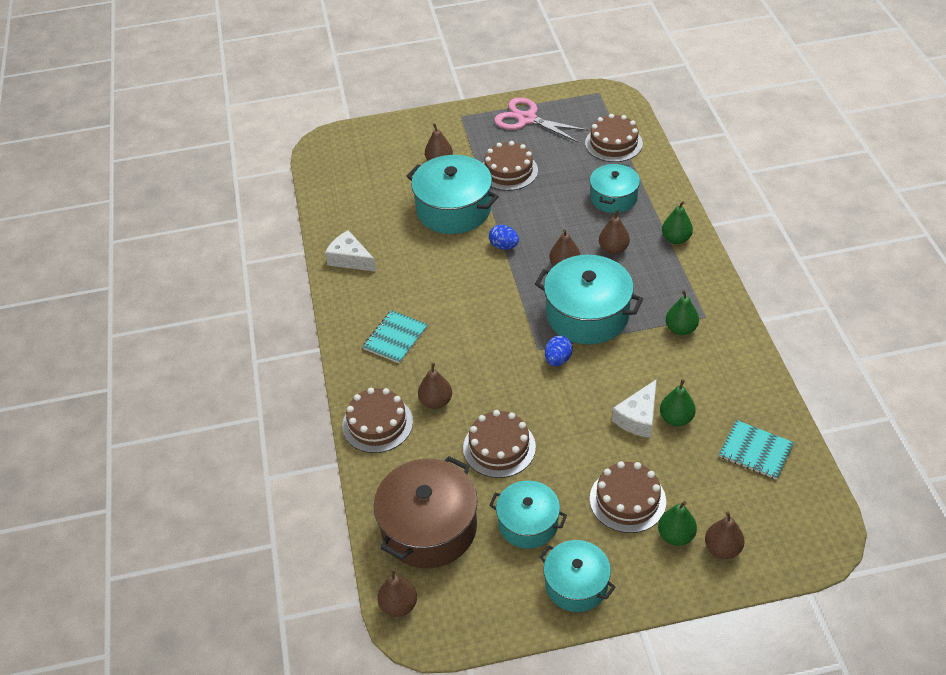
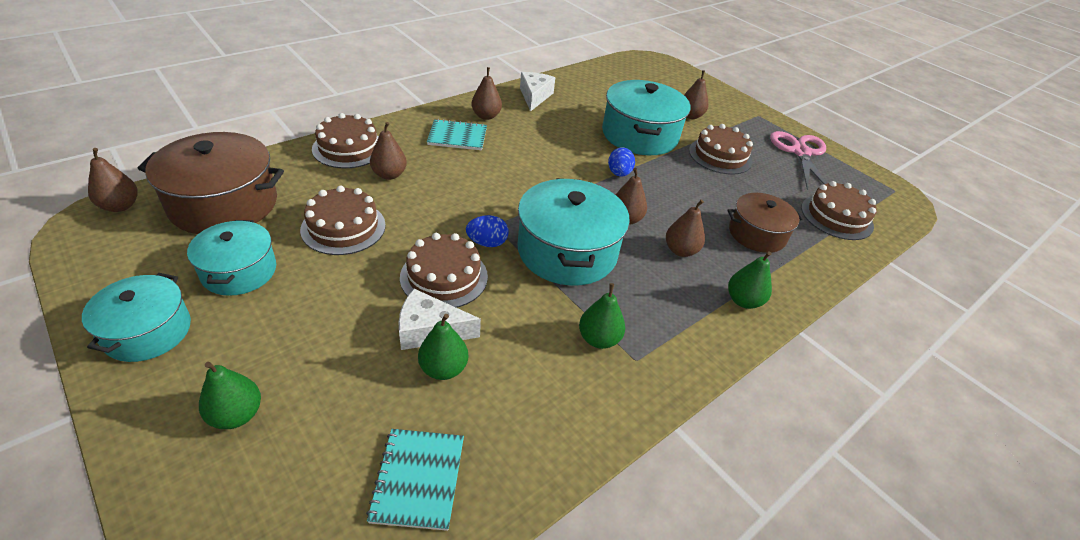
camera: 55 degrees right, 5 degrees down
turquoise pot [590,163,640,213] -> brown pot [727,193,804,253]
brown cake [590,461,666,533] -> brown cake moved to [400,233,488,308]
brown pear [705,512,745,559] -> brown pear moved to [472,67,502,120]

